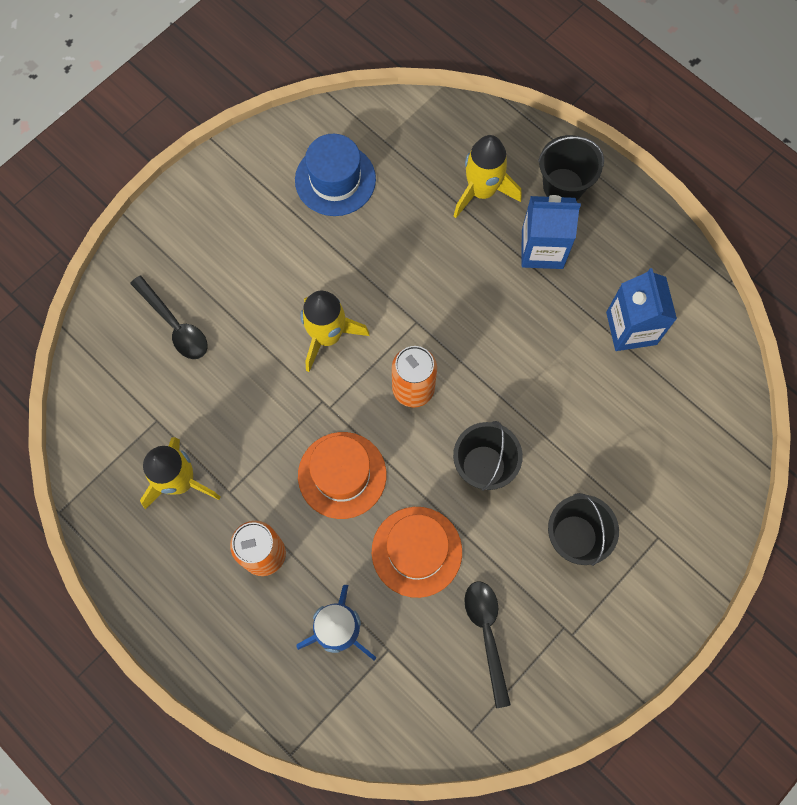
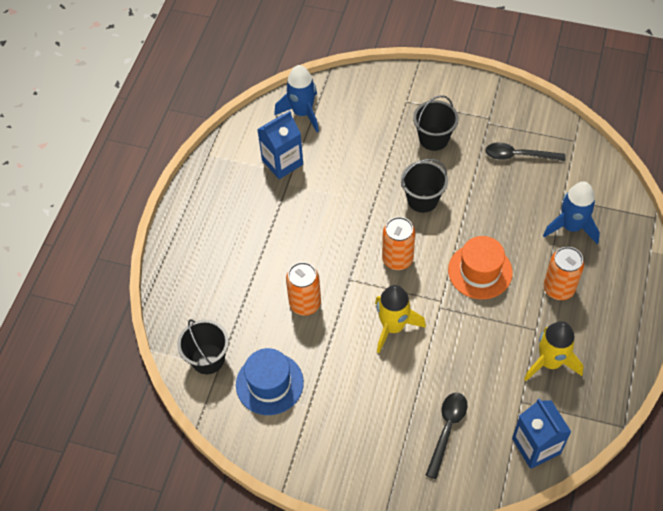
camera: 115 degrees left, 15 degrees down
orange hat [372,507,462,598] -> none
yellow rocket [454,135,521,218] -> none
black spoon [464,582,511,708] -> black spoon turned 45 degrees clockwise [485,142,565,161]
blue carton [521,195,581,269] -> blue carton moved to [512,398,571,469]
black bucket [538,135,604,201] -> black bucket moved to [177,319,229,374]
none -> blue rocket [274,65,319,132]
none -> orange can [286,262,321,315]

